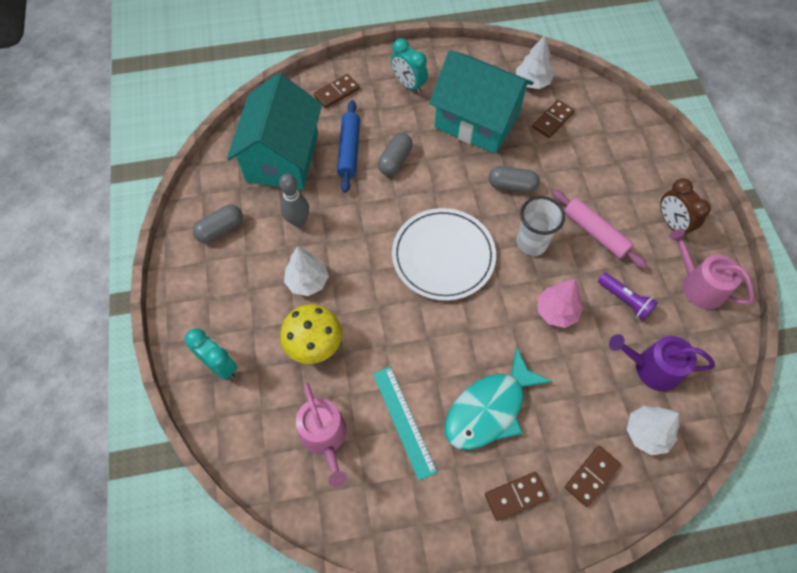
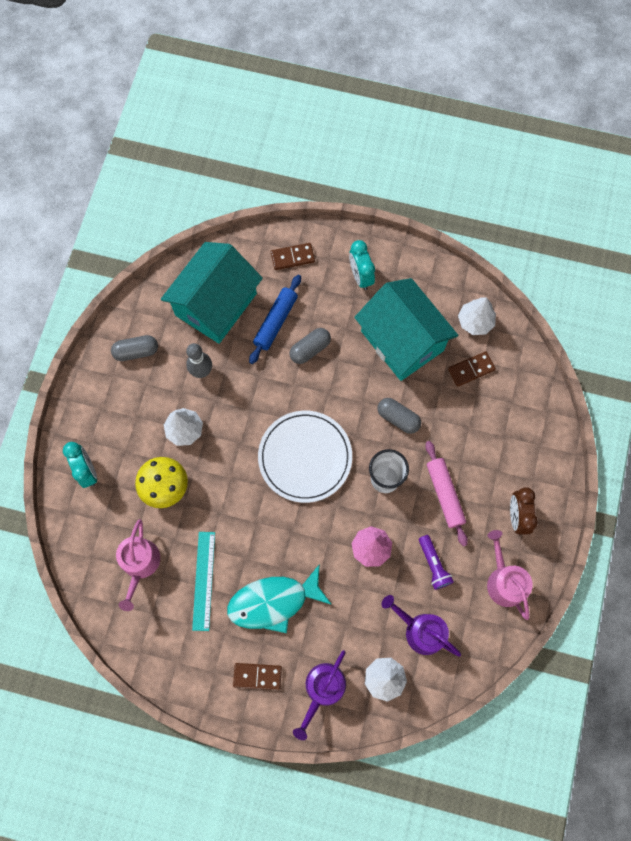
camera: 25 degrees right, 10 degrees up
brown domino [565,446,621,507] -> purple watering can [293,650,346,740]

